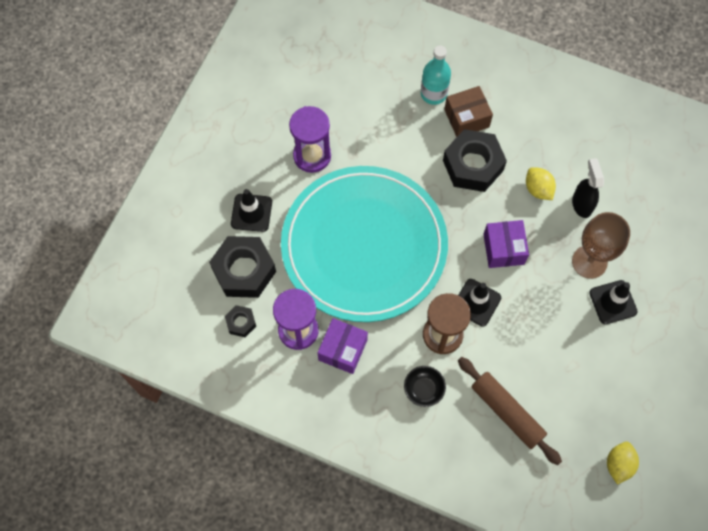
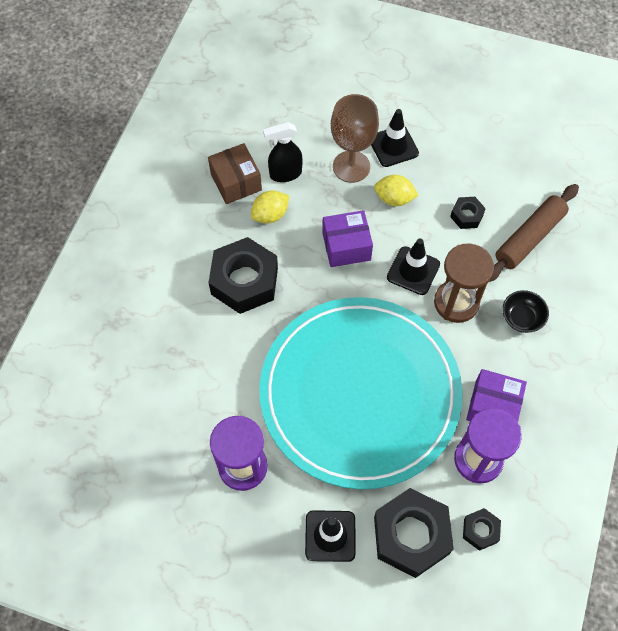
camera: 95 degrees left, 5 degrees down
turquoise bottle [421,46,451,105] -> none
brown box [444,86,493,137] -> brown box moved to [208,143,262,204]
yellow lemon [607,441,639,485] -> yellow lemon moved to [374,175,419,206]
none -> black nut [450,197,486,229]

